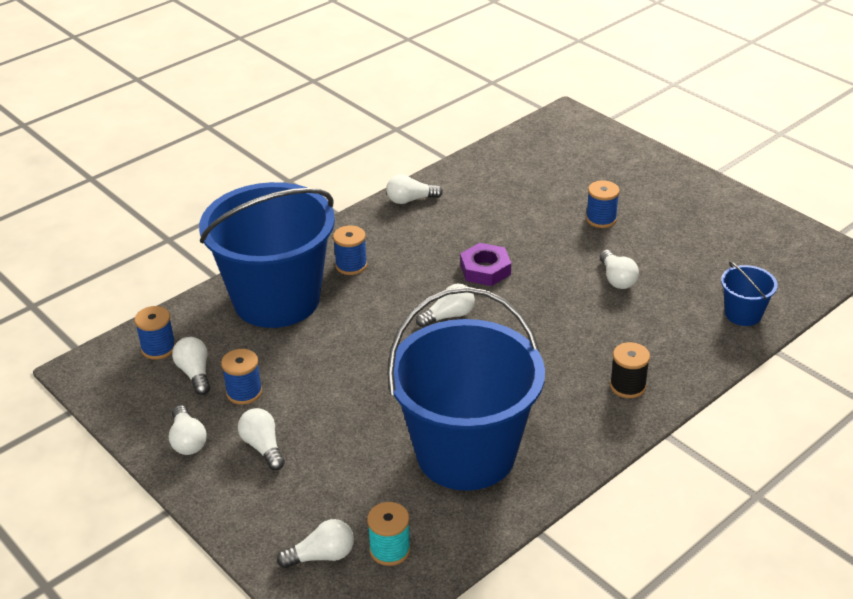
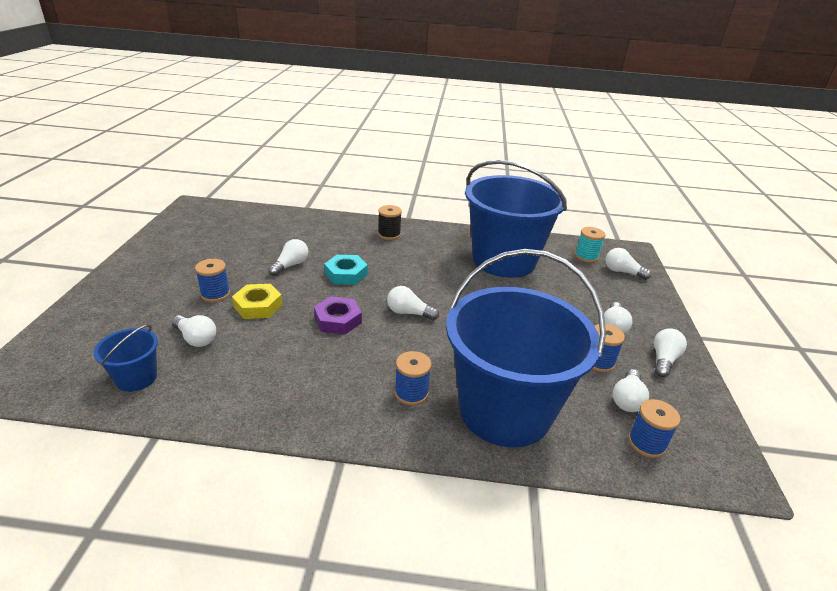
camera: 135 degrees left, 5 degrees down
white light bulb [386,174,443,204] -> white light bulb moved to [171,315,216,347]
blue bucket [721,261,778,326] -> blue bucket moved to [94,324,158,392]
none -> yellow nut [232,284,282,319]
none -> turquoise nut [324,255,368,285]

